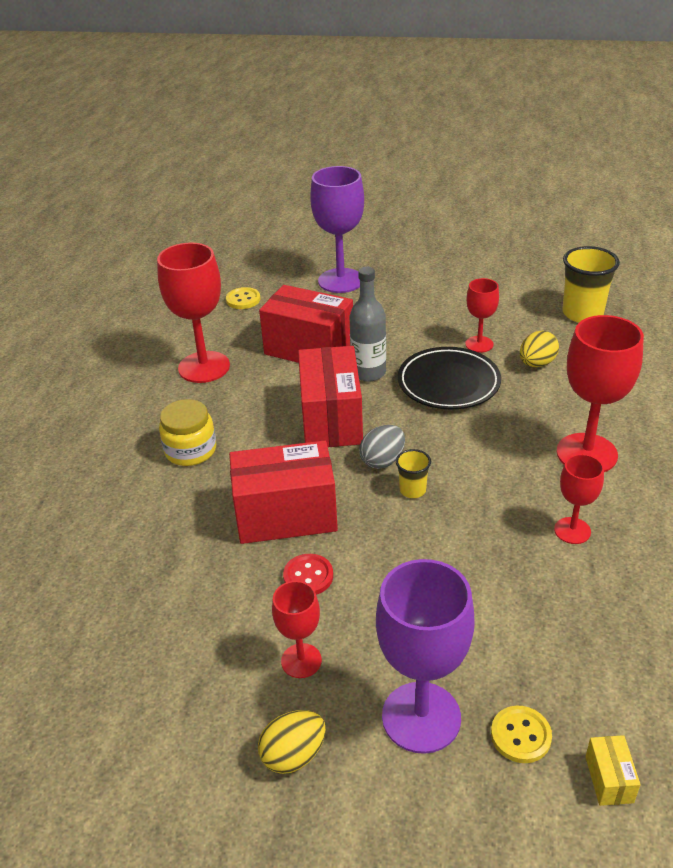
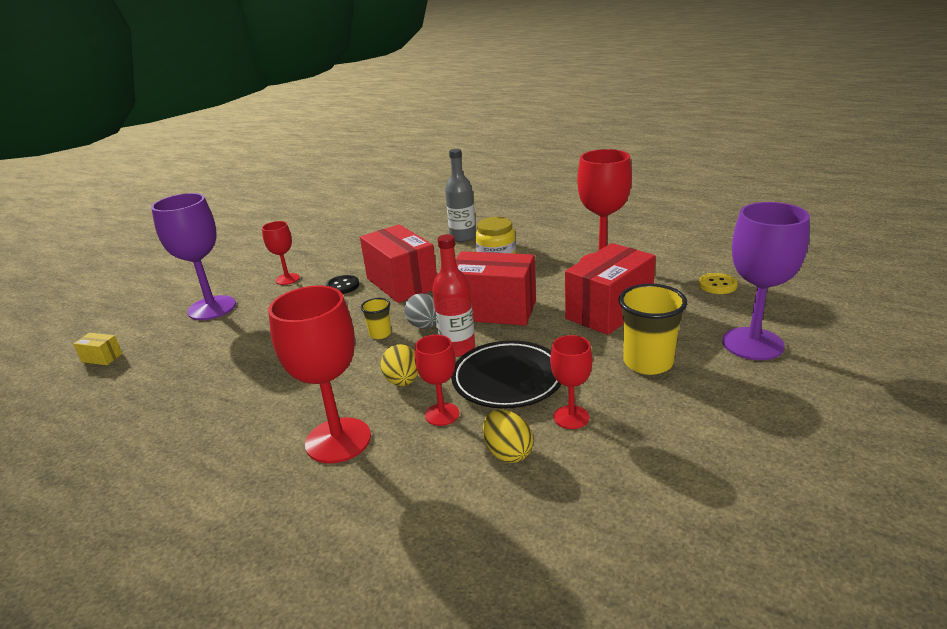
camera: 110 degrees right, 10 degrees down
red box [229,440,338,544] -> red box turned 45 degrees counterclockwise [360,224,437,303]
yellow egg [258,710,326,774] -> yellow egg moved to [381,344,418,386]
red button [283,554,333,595] -> black button [325,275,359,294]
grey bottle [350,267,386,382] -> grey bottle moved to [445,149,476,242]
yellow button [491,706,552,763] -> none
red goblet [554,454,604,544] -> red goblet moved to [415,335,459,426]
yellow cup [562,246,620,322] -> yellow cup moved to [619,284,687,375]
none -> red bottle [432,234,475,357]

